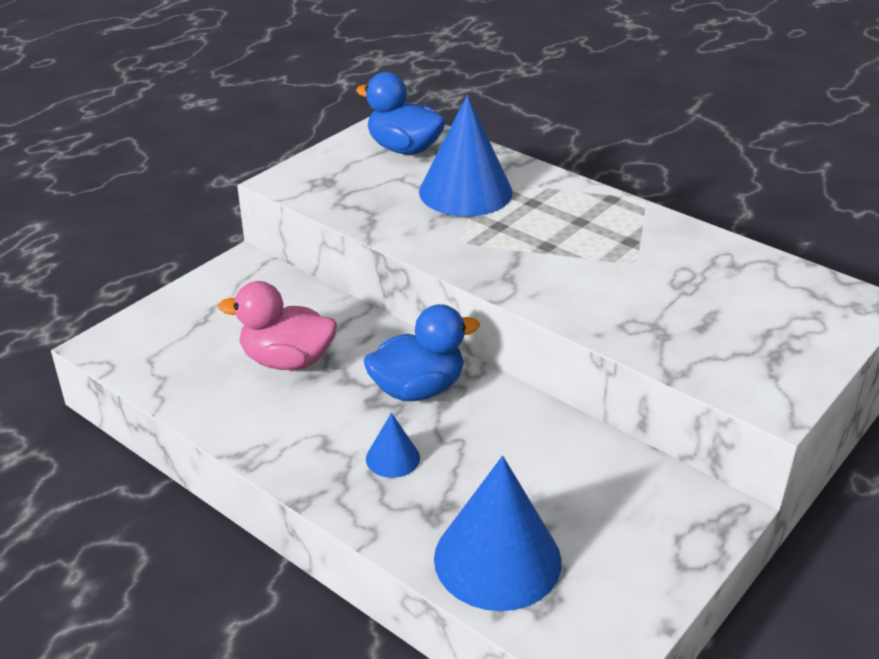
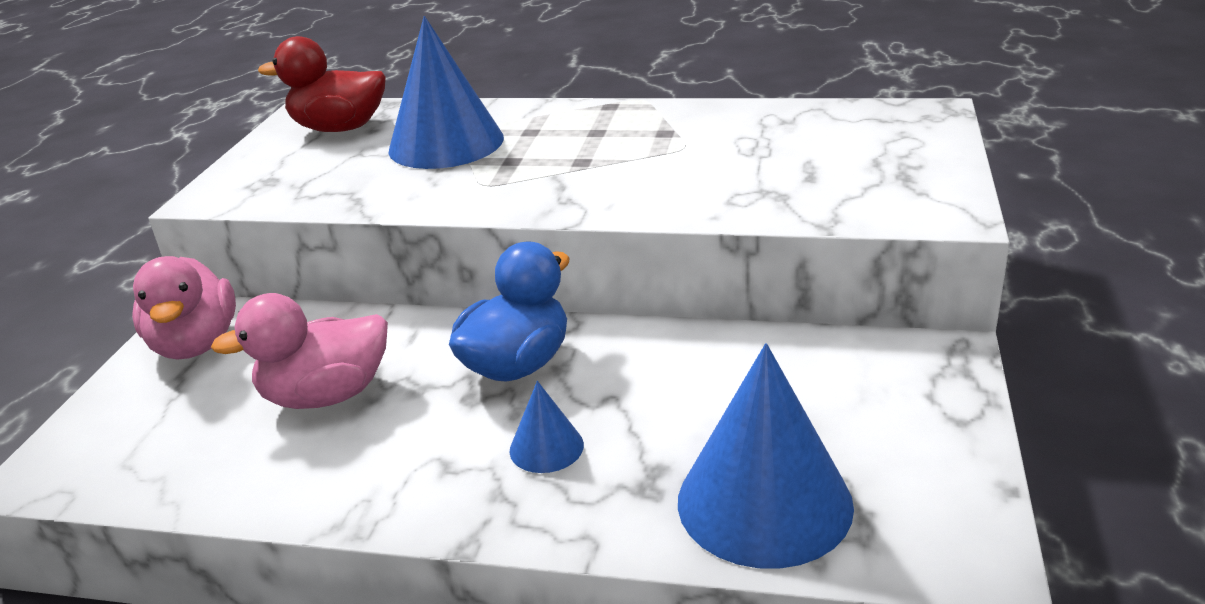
camera: 25 degrees left, 5 degrees down
blue duck [356,72,446,155] -> red duck [258,36,386,132]
none -> pink duck [132,256,236,360]

